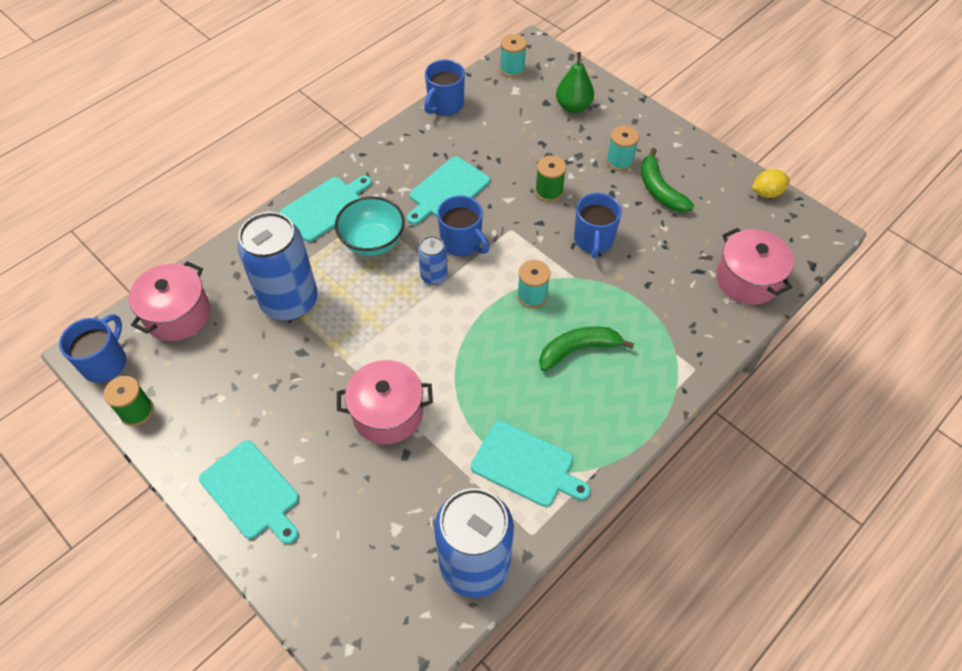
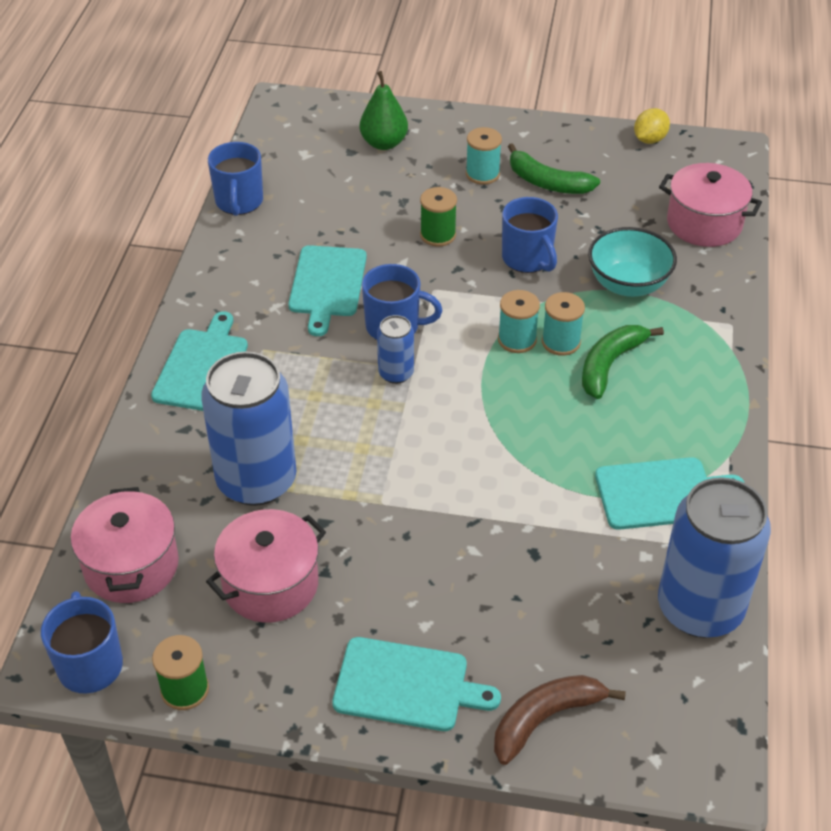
camera: 35 degrees left, 10 degrees down
turquoise bowl [335,196,405,256] -> turquoise bowl moved to [588,227,677,297]
pink pot [337,360,433,444] -> pink pot moved to [206,509,326,623]
turquoise spool [500,34,527,78] -> turquoise spool moved to [542,292,585,356]
none -> brown banana [494,675,626,765]

